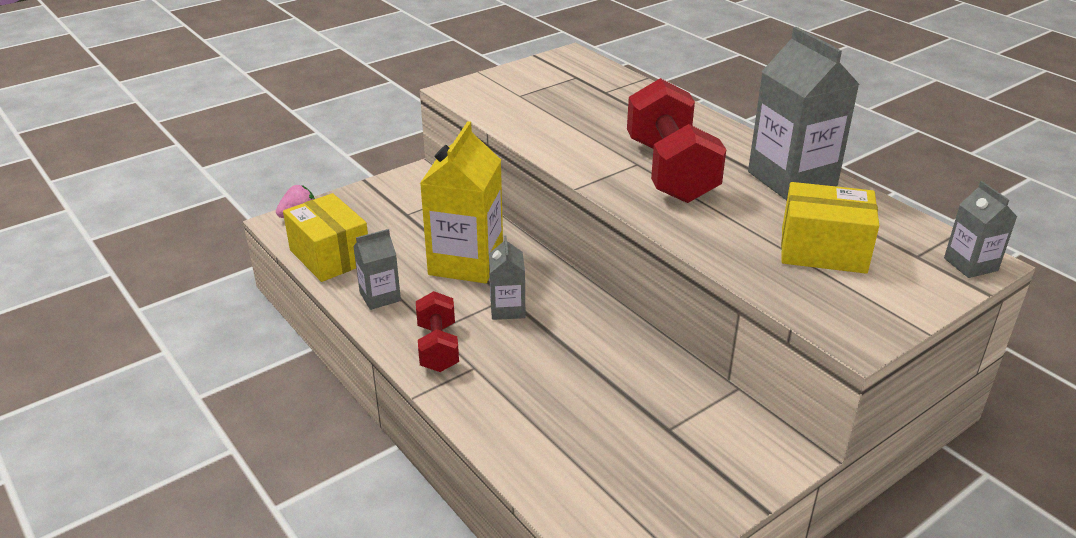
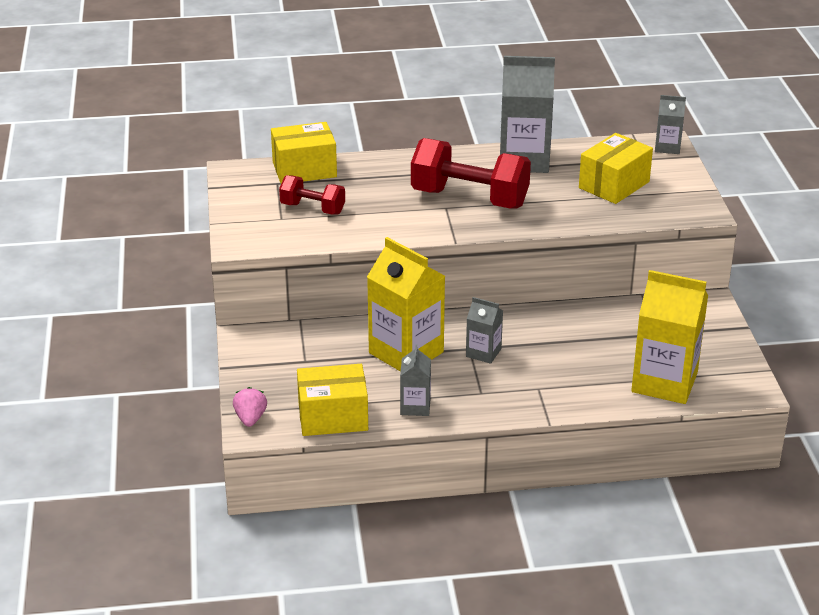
camera: 60 degrees left, 0 degrees up
red dumbbell [416,291,459,372] -> red dumbbell moved to [279,175,345,215]
none -> yellow box [271,122,337,183]
none -> yellow carton [631,270,708,404]

